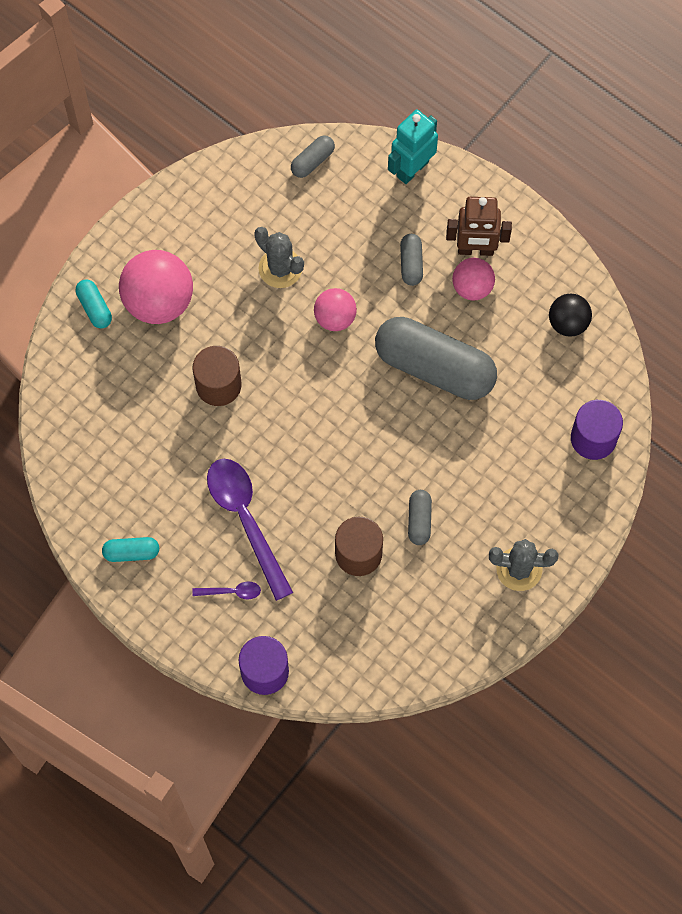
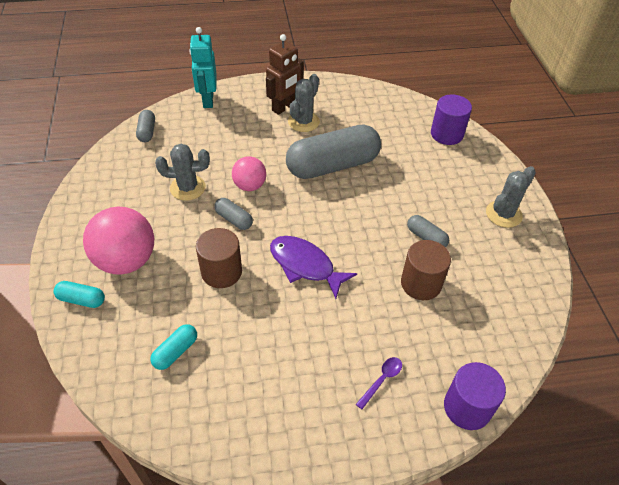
camera: 50 degrees left, 20 degrees down
turquoise capsule [102,537,159,562] -> turquoise capsule moved to [150,324,197,370]
purple spoon [207,459,293,601] -> none
grey capsule [400,234,423,286] -> grey capsule moved to [214,198,253,230]
pink ball [452,258,495,301] -> grey cactus [288,74,320,132]
black ball [549,294,592,337] -> none
none -> purple fish [270,236,357,299]

